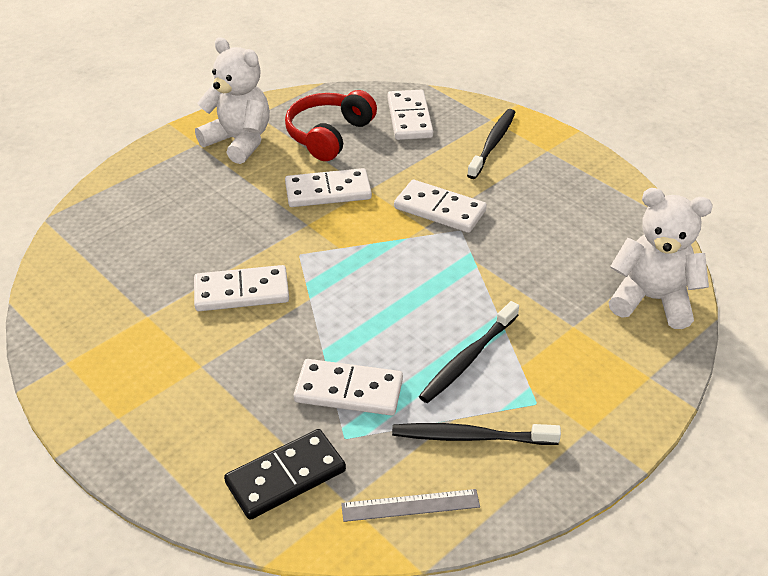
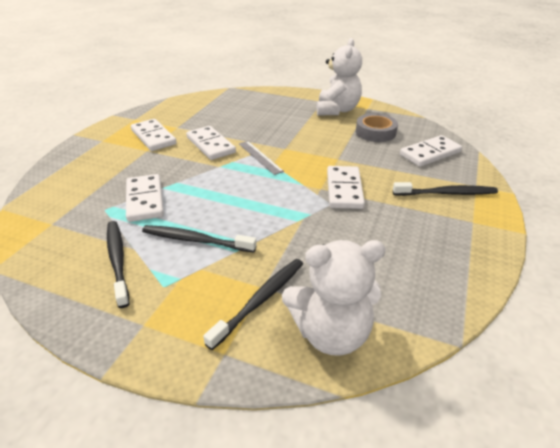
camera: 65 degrees right, 5 degrees down
black domino [224,429,346,520] -> none
red headphones [285,90,377,161] -> grey tape [356,113,398,142]
white domino [285,168,372,207] -> white domino moved to [131,119,177,151]
grey ruler [341,489,480,522] -> grey ruler moved to [239,141,284,175]
white teddy bear [608,188,713,329] -> white teddy bear turned 90 degrees clockwise [282,240,386,355]
none -> black toothbrush [203,259,303,350]

